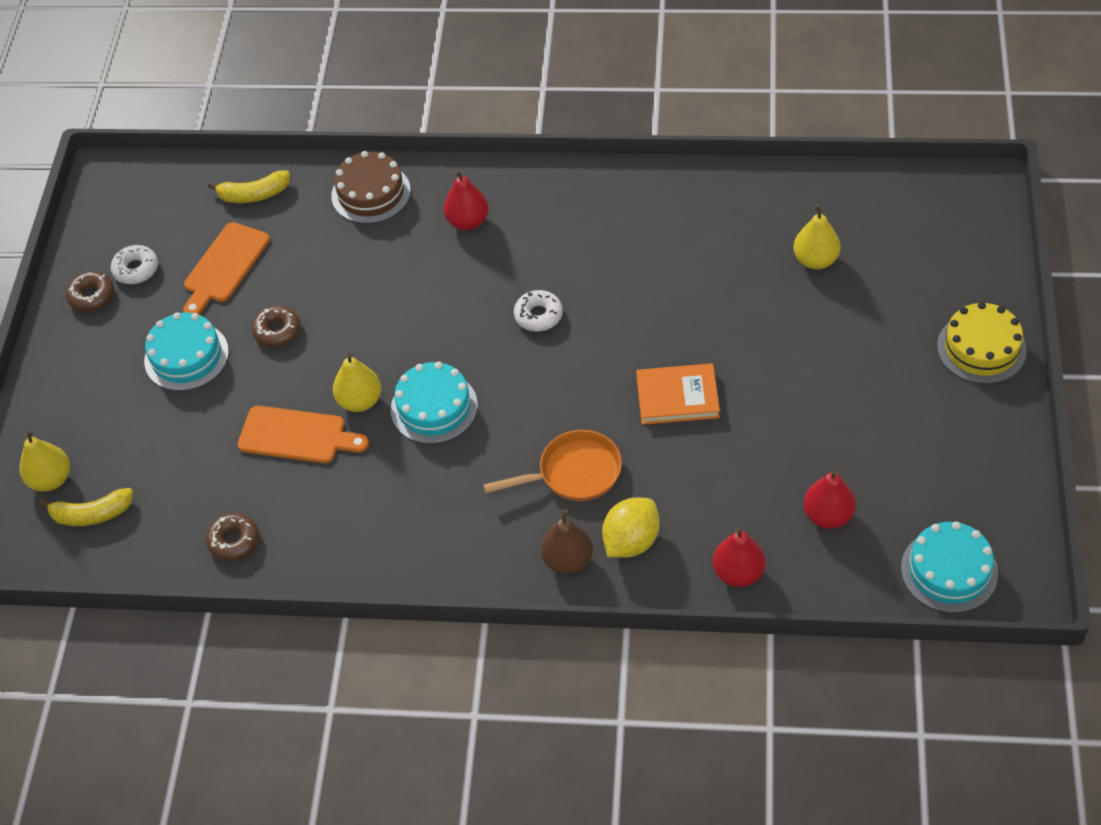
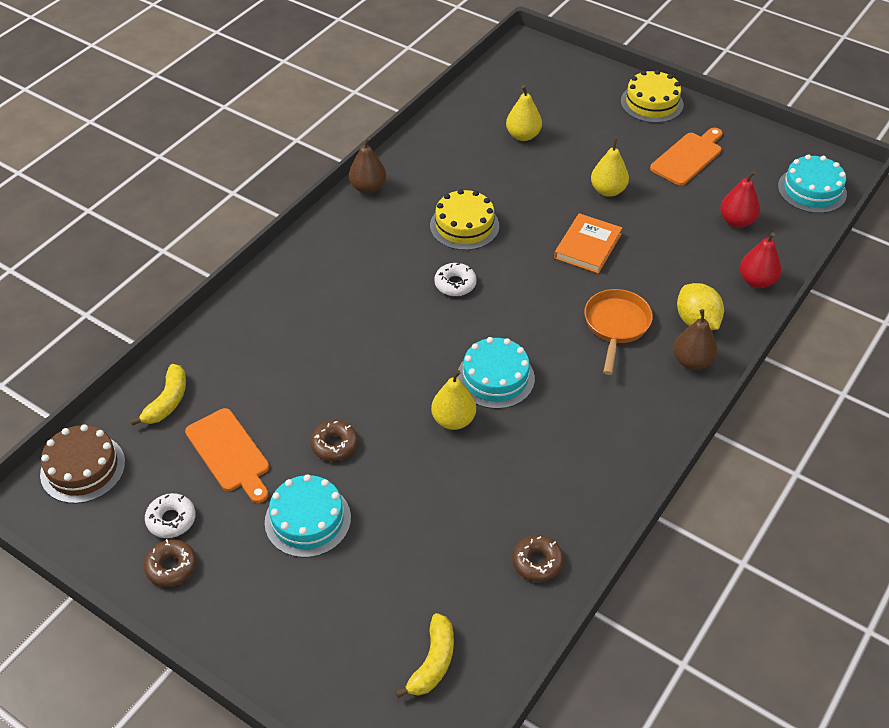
camera: 65 degrees left, 5 degrees down
yellow pear [19,429,70,492] -> yellow pear moved to [591,138,629,197]
orange cutting board [238,406,369,463] -> orange cutting board moved to [650,128,722,186]
brown cake [331,151,411,224] -> brown cake moved to [40,424,125,504]
red pear [443,170,489,230] -> none
none -> brown pear [349,137,386,194]
none -> yellow cake [430,189,499,250]

